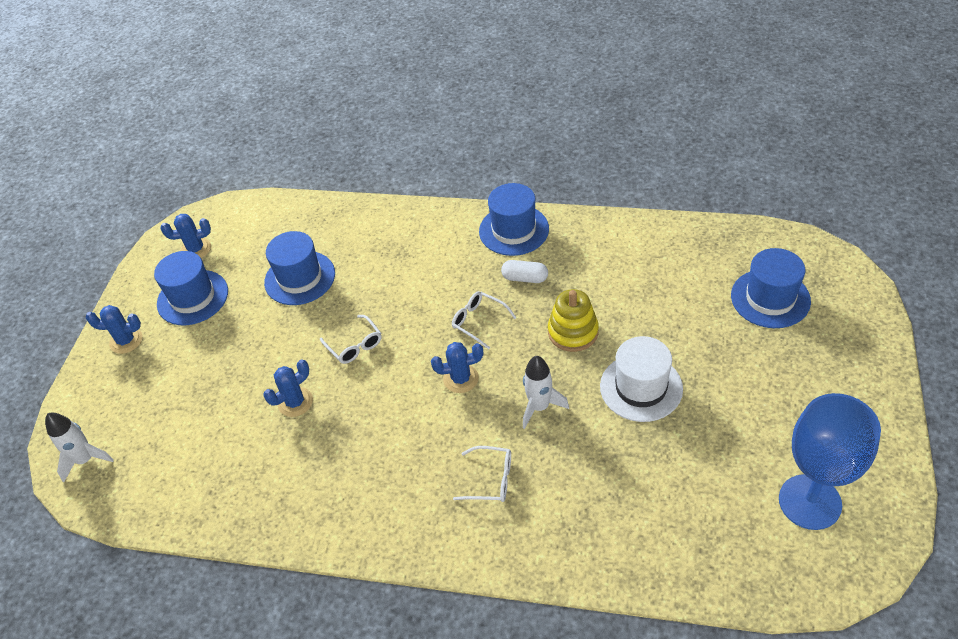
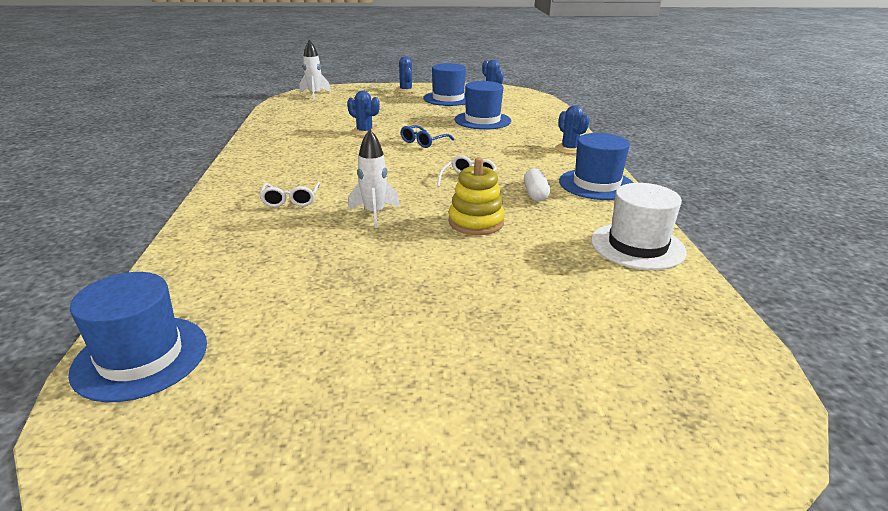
camera: 70 degrees right, 20 degrees down
white glasses [320,315,382,364] -> blue glasses [400,125,454,148]
blue cactus [431,342,483,393] -> blue cactus moved to [555,106,589,154]
white hat [600,336,683,422] -> white hat moved to [591,183,687,270]
blue hat [731,248,811,328] -> blue hat moved to [68,272,207,402]
blue goblet [779,393,881,530] -> none

